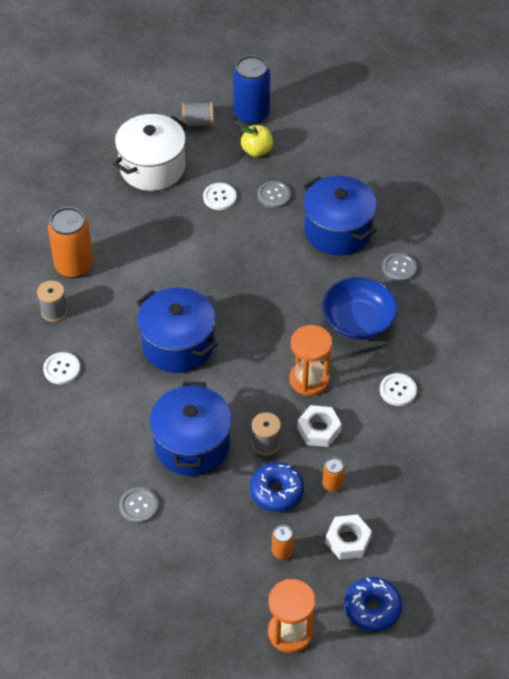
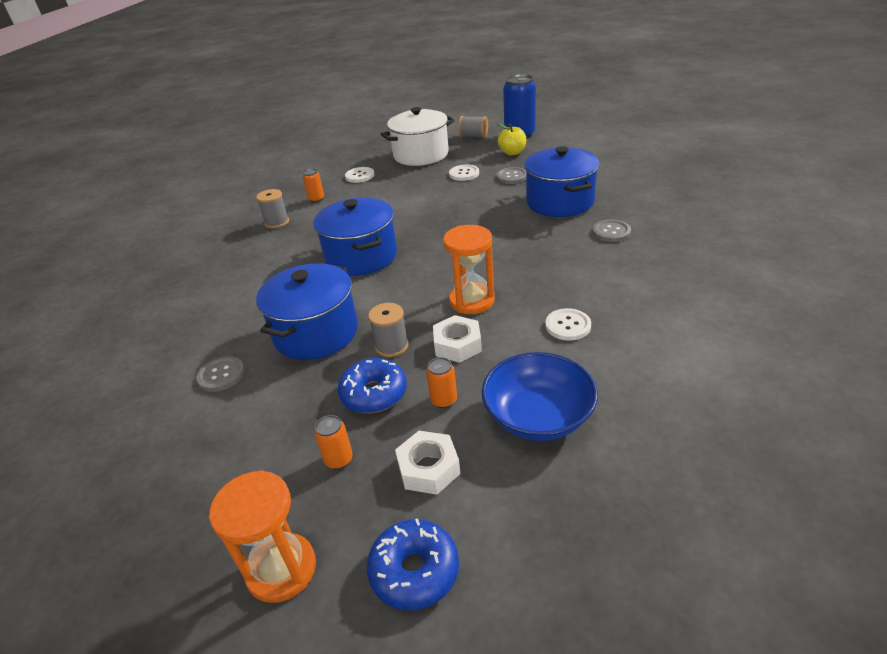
camera: 25 degrees right, 15 degrees down
white button [43,352,80,384] -> white button moved to [345,167,374,183]
orange can [48,207,94,278] -> orange can [302,168,324,202], size x0.47
blue bowl [322,277,398,340] -> blue bowl moved to [482,352,598,441]

